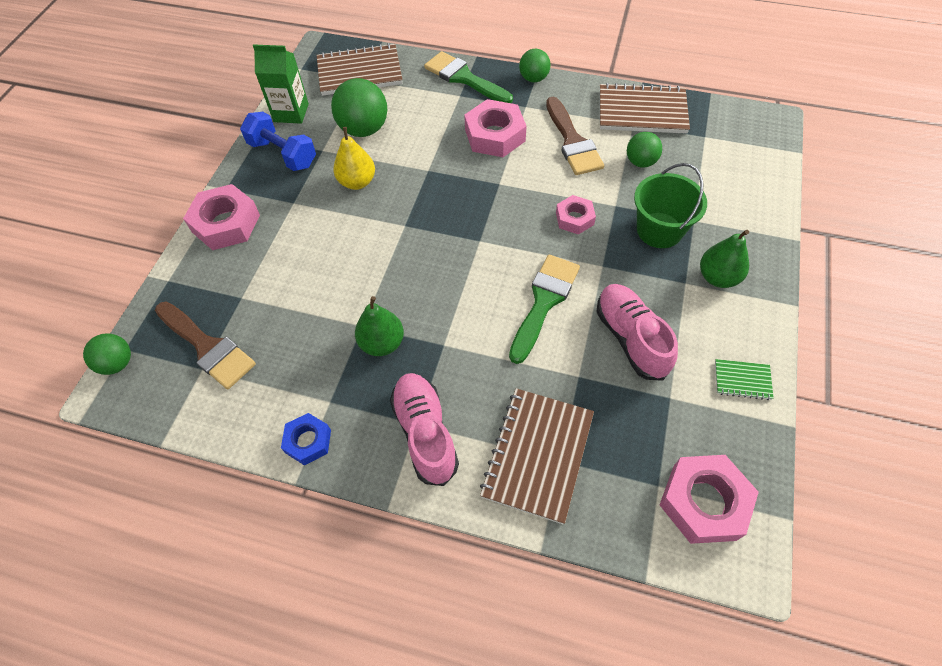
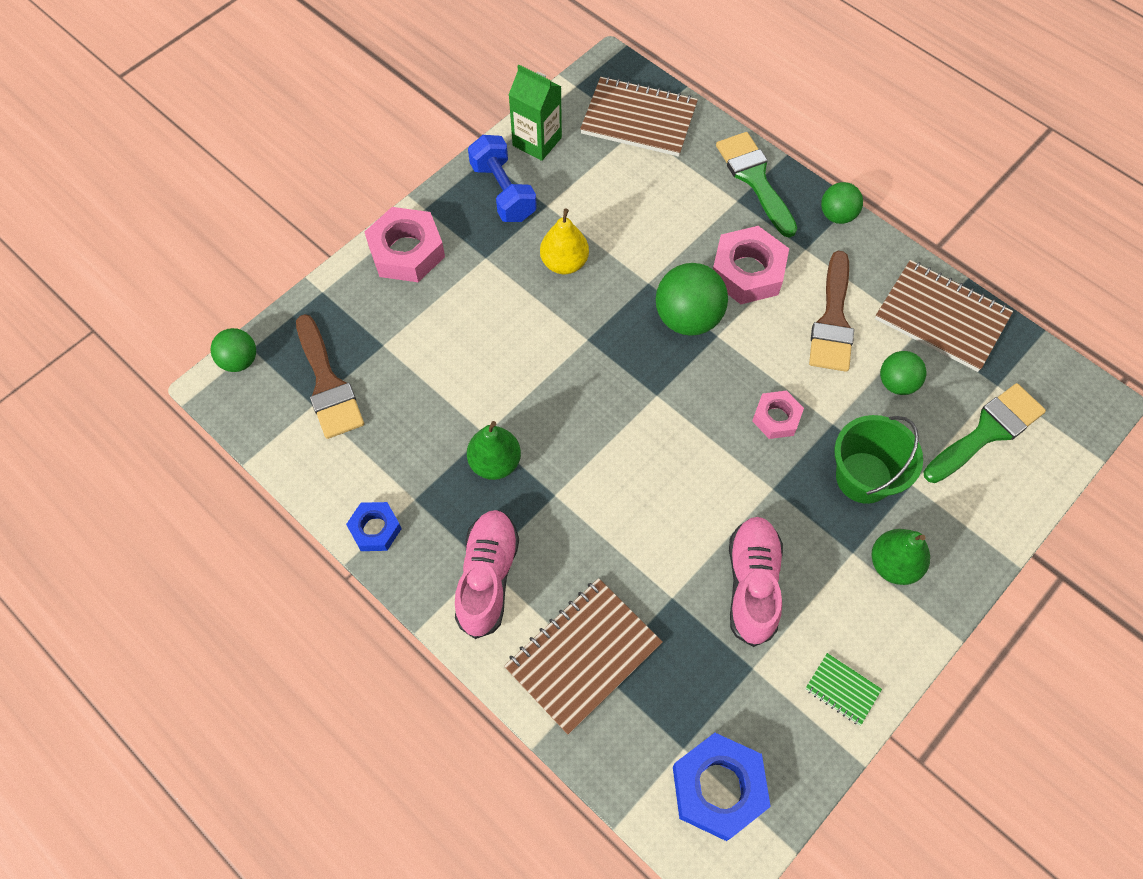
camera: 25 degrees right, 5 degrees up
green ball [331,78,387,137] -> green ball moved to [656,263,728,336]
green brush [509,255,580,364] -> green brush moved to [923,383,1046,483]
pink nut [660,455,759,544] -> blue nut [673,733,771,841]

